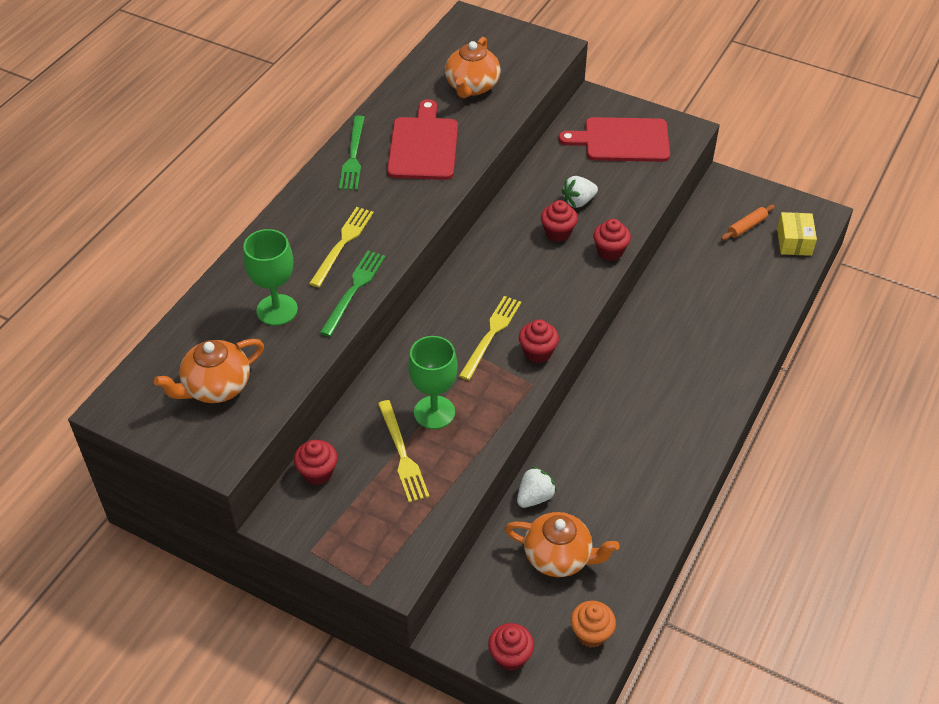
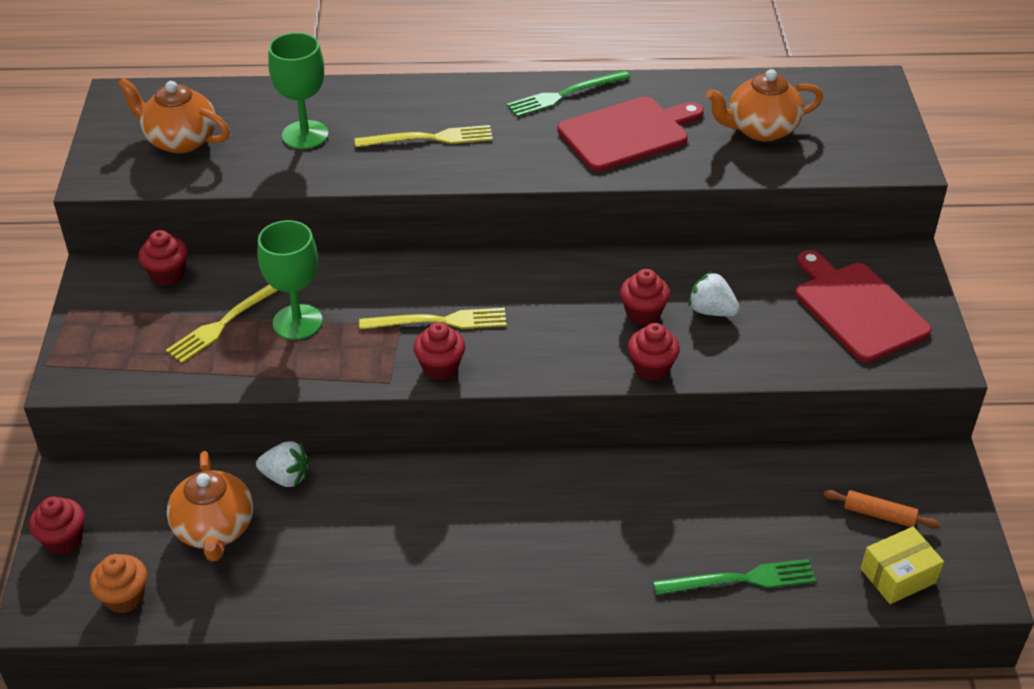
camera: 60 degrees right, 5 degrees down
green fork [320,251,386,337] -> green fork moved to [653,559,816,595]

